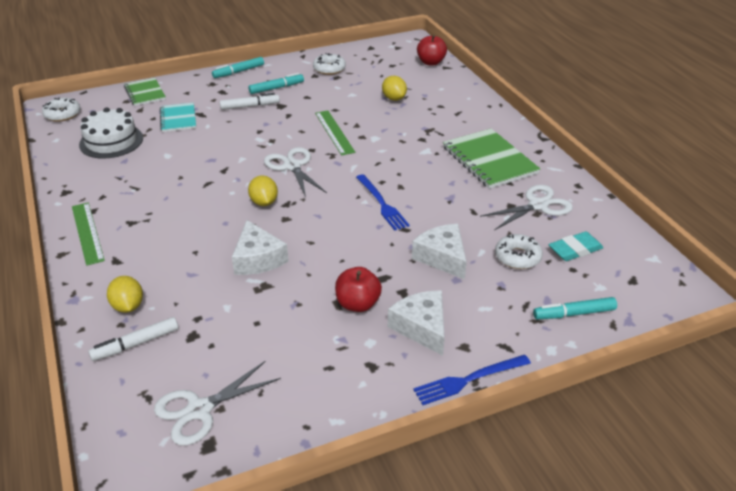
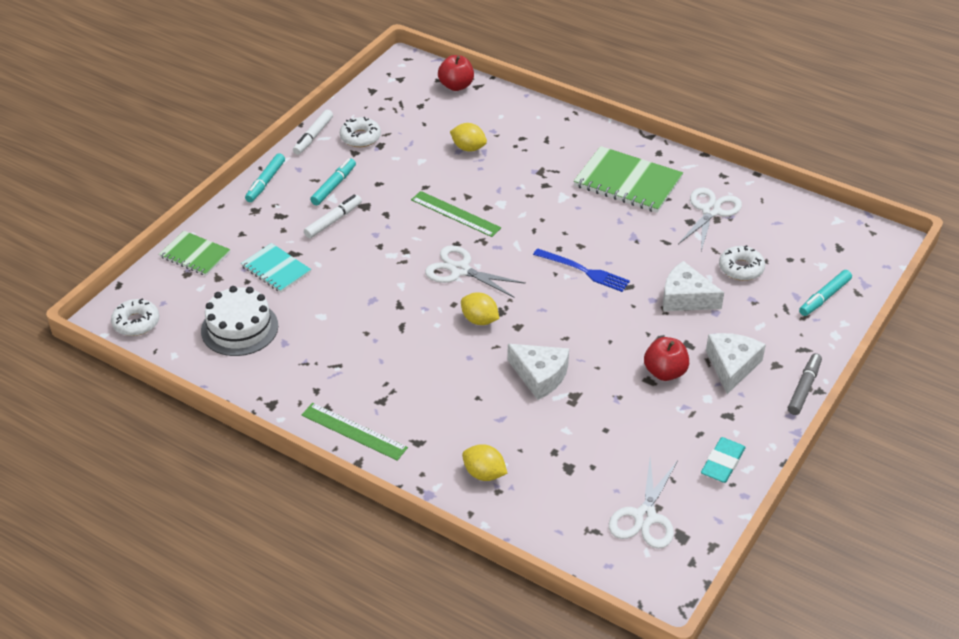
camera: 35 degrees left, 5 degrees up
white marker [88,317,178,361] -> white marker moved to [293,110,333,155]
white cheese [388,290,445,356] -> white cheese turned 75 degrees clockwise [706,333,766,394]
blue fork [413,355,531,405] -> grey marker [788,353,822,415]
turquoise eraser [549,232,603,261] -> turquoise eraser moved to [701,437,746,483]

